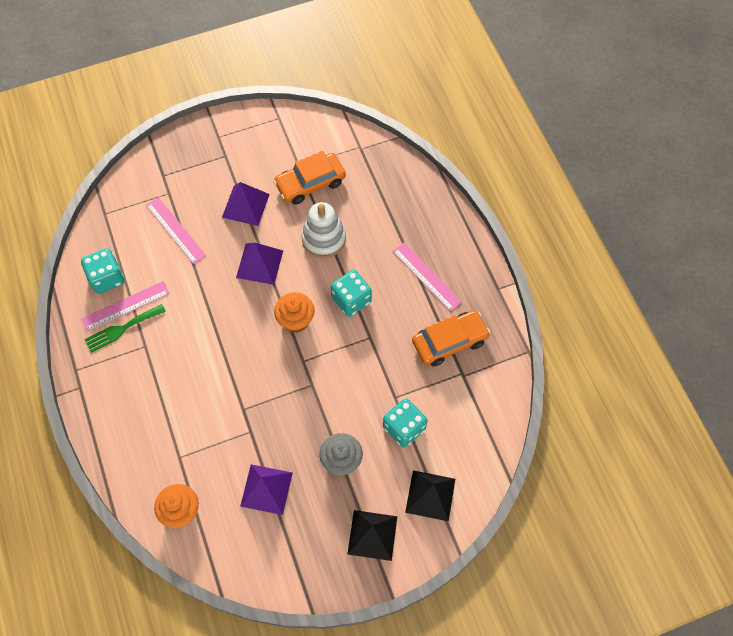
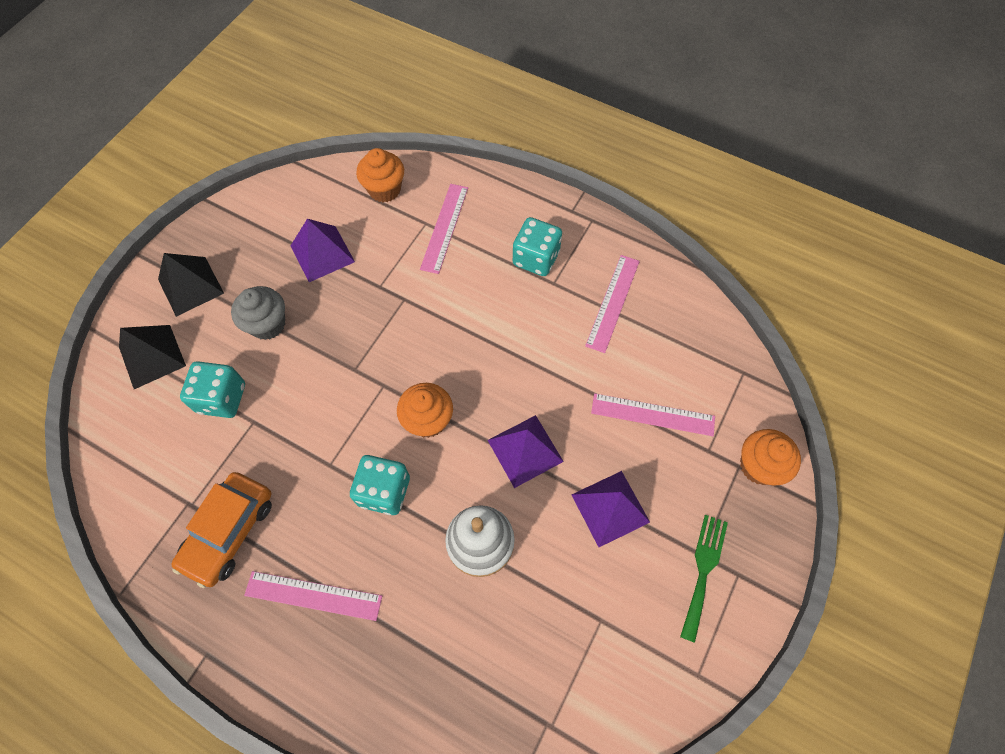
camera: 140 degrees right, 0 degrees up
turquoise dice [81,248,124,294] -> turquoise dice moved to [513,217,562,276]
green fork [84,304,166,353] -> green fork moved to [680,515,728,643]
orange car [273,151,346,205] -> none
none -> pink ruler [420,184,468,274]
none -> orange cupcake [740,429,801,485]

